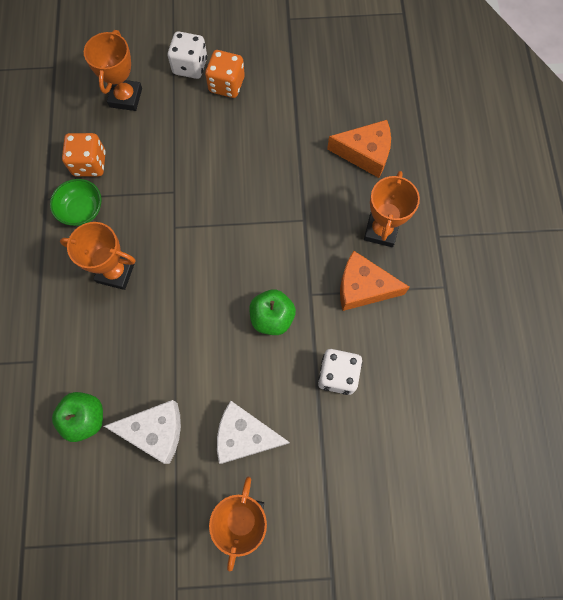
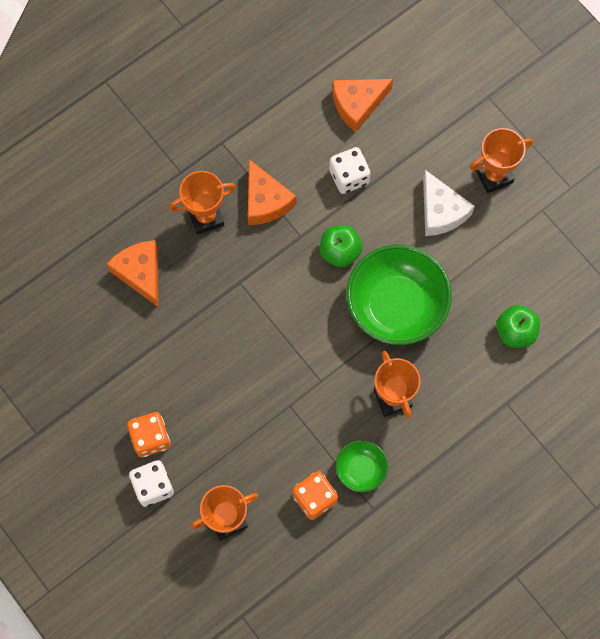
camera: 125 degrees left, 0 degrees up
white cheese [104,400,181,464] -> none
none -> orange cheese [332,79,393,132]
none -> green bowl [346,245,452,345]

